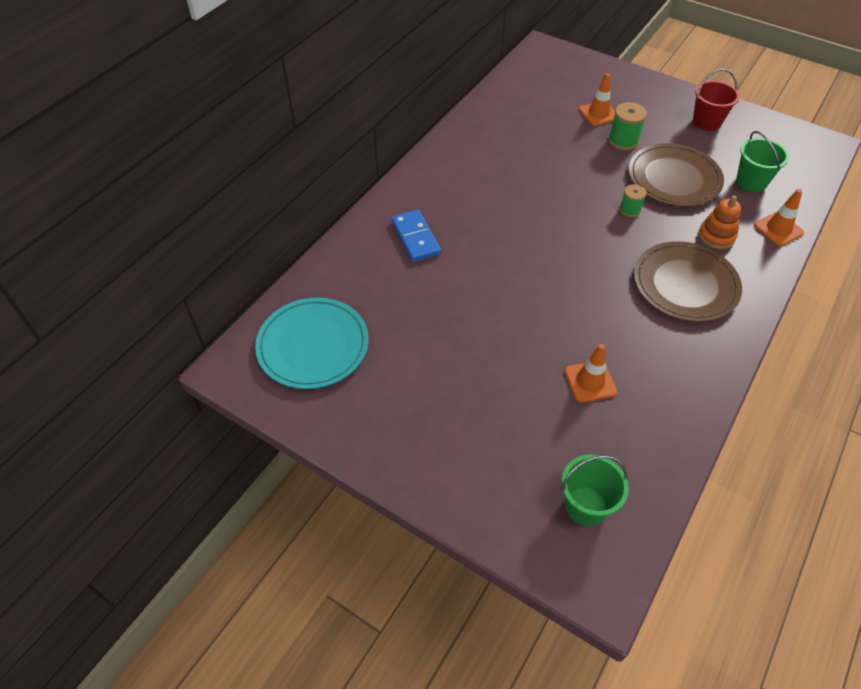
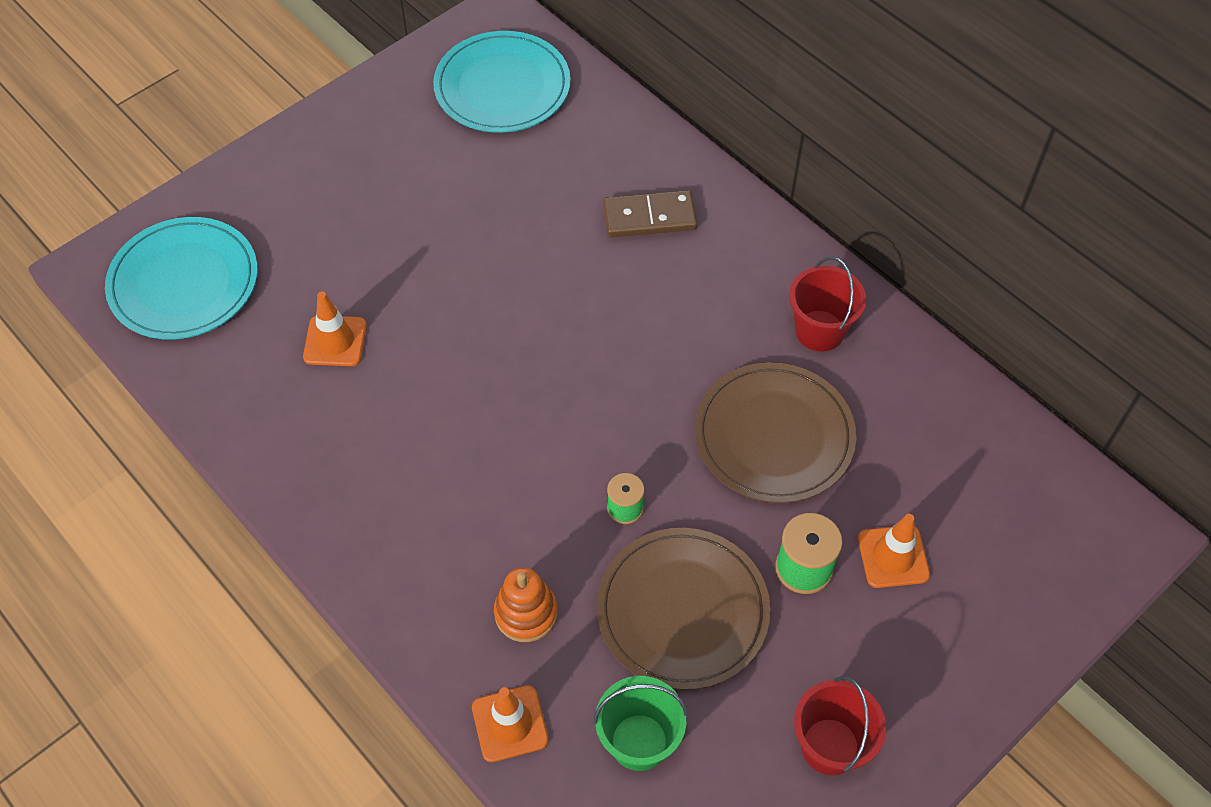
camera: 105 degrees right, 5 degrees up
blue domino [392,210,441,262] -> brown domino [603,190,697,237]
green bucket [561,454,629,526] -> turquoise plate [105,217,258,340]
brown plate [634,241,742,322] -> brown plate moved to [695,362,856,503]
none -> red bucket [789,257,866,351]

